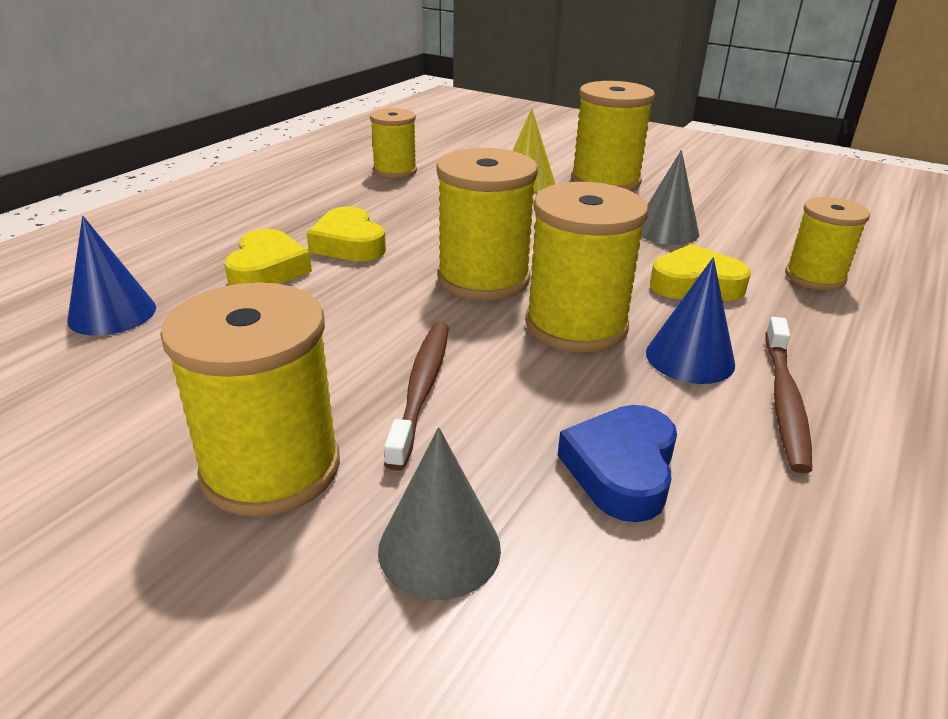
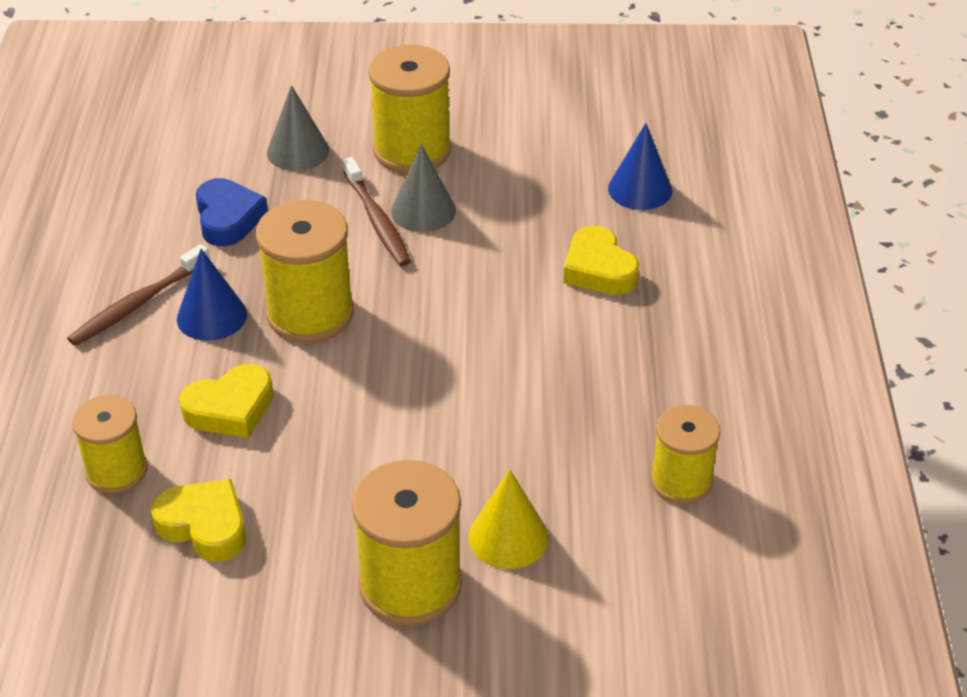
camera: 150 degrees right, 10 degrees up
yellow heart [307,207,386,262] -> yellow heart moved to [151,479,246,562]
yellow spool [436,148,538,301] -> none
grey cone [641,150,699,245] -> grey cone moved to [391,144,456,232]
brown toothbrush [766,317,812,474] -> brown toothbrush turned 120 degrees counterclockwise [67,244,210,346]

